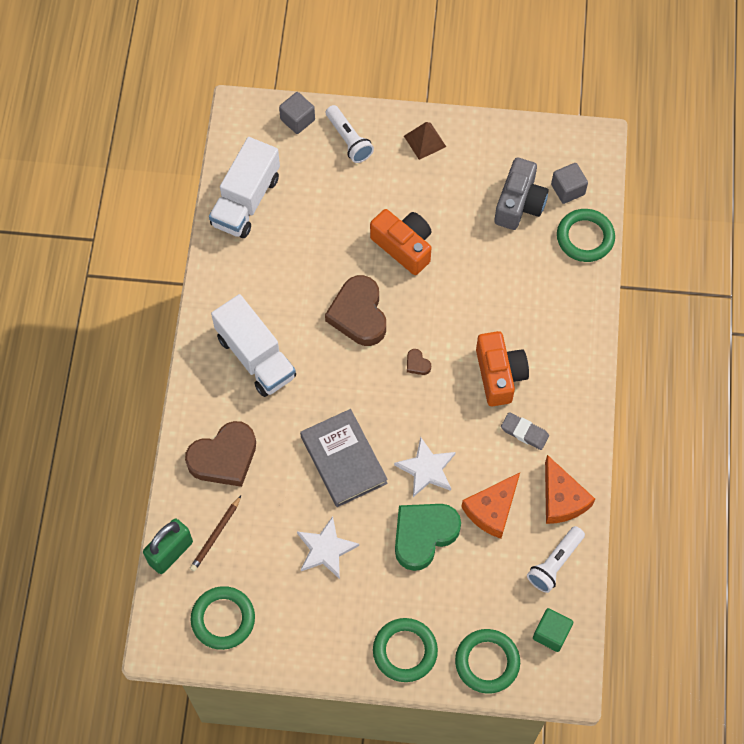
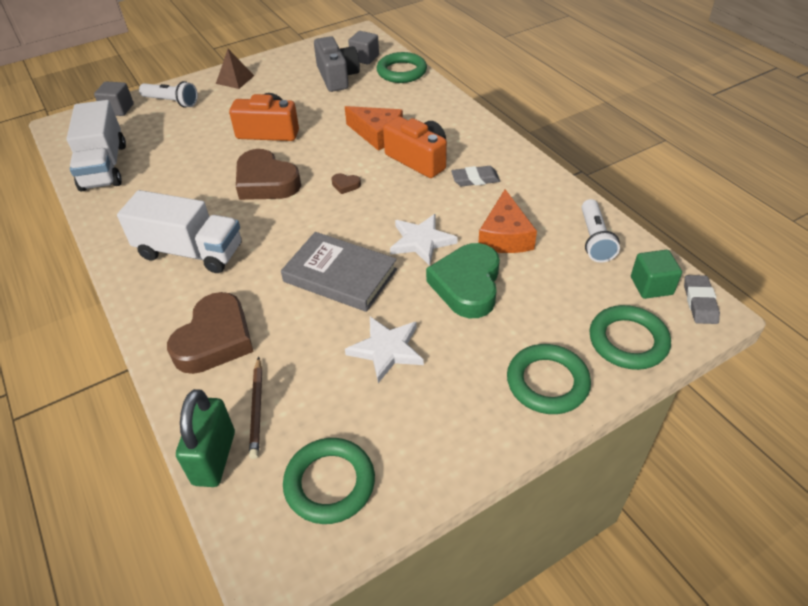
camera: 35 degrees left, 20 degrees down
orange cheese [545,455,595,524] -> orange cheese moved to [345,106,403,151]
none -> grey eraser [684,275,720,324]

